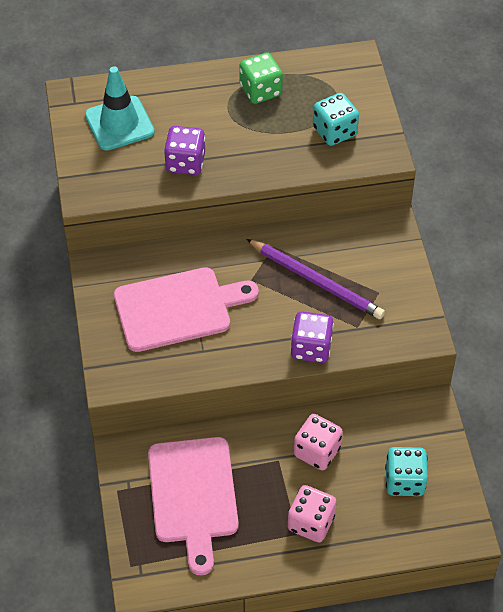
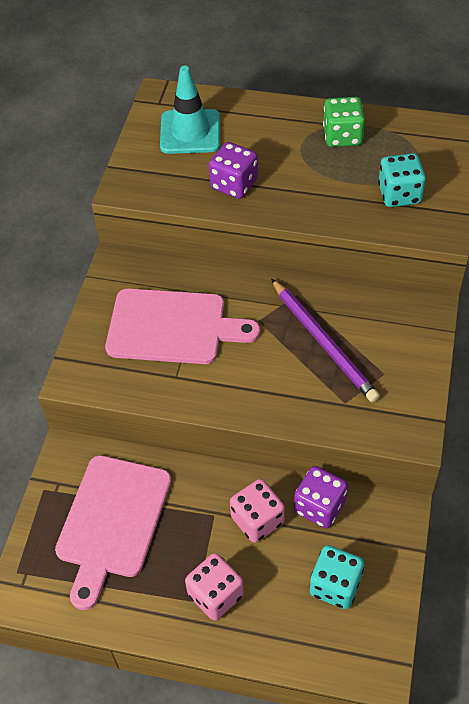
camera: 25 degrees right, 0 degrees up
purple dice [291,311,334,363] -> purple dice moved to [294,466,348,528]

